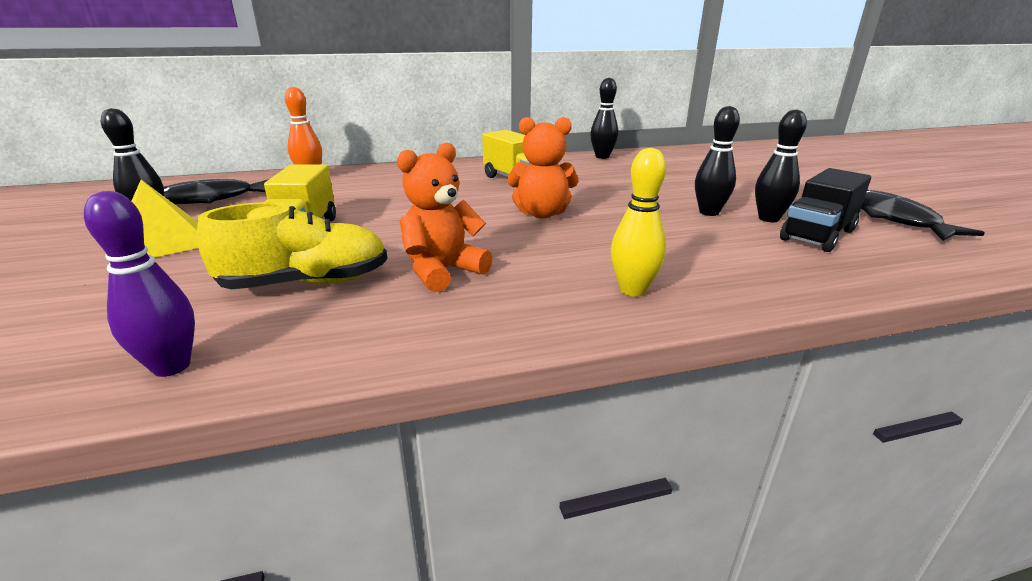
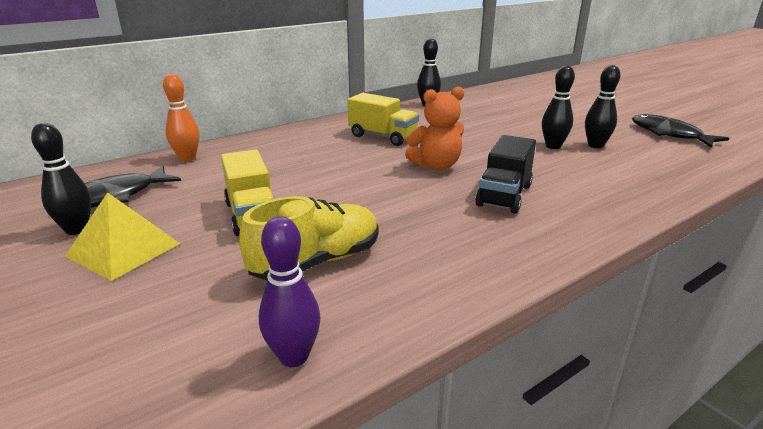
camera: 20 degrees left, 0 degrees up
orange teddy bear [397,142,493,292] -> none
yellow bowling pin [611,148,666,297] -> none
black truck [780,168,871,252] -> black truck moved to [475,135,536,214]

